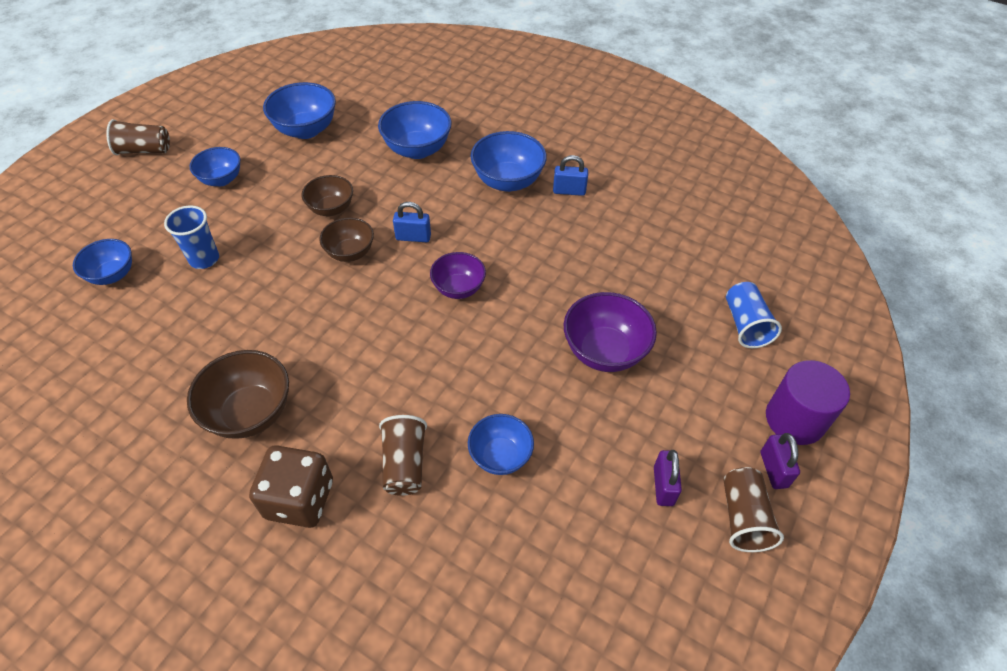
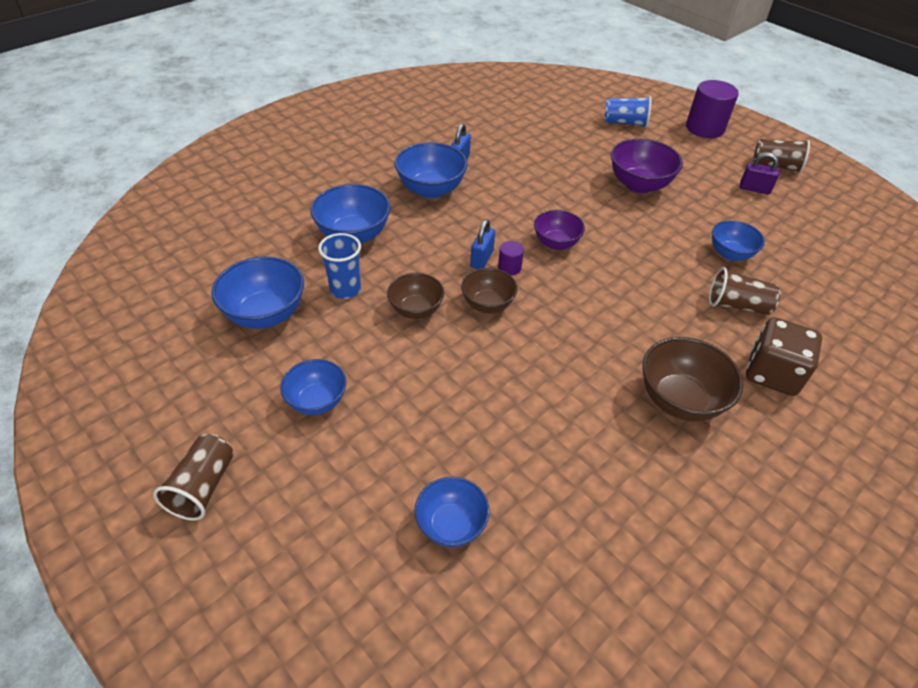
camera: 75 degrees left, 5 degrees down
blue cup [164,205,219,269] -> blue cup moved to [318,233,361,299]
purple padlock [761,433,800,489] -> none
none -> purple cylinder [498,241,524,275]

